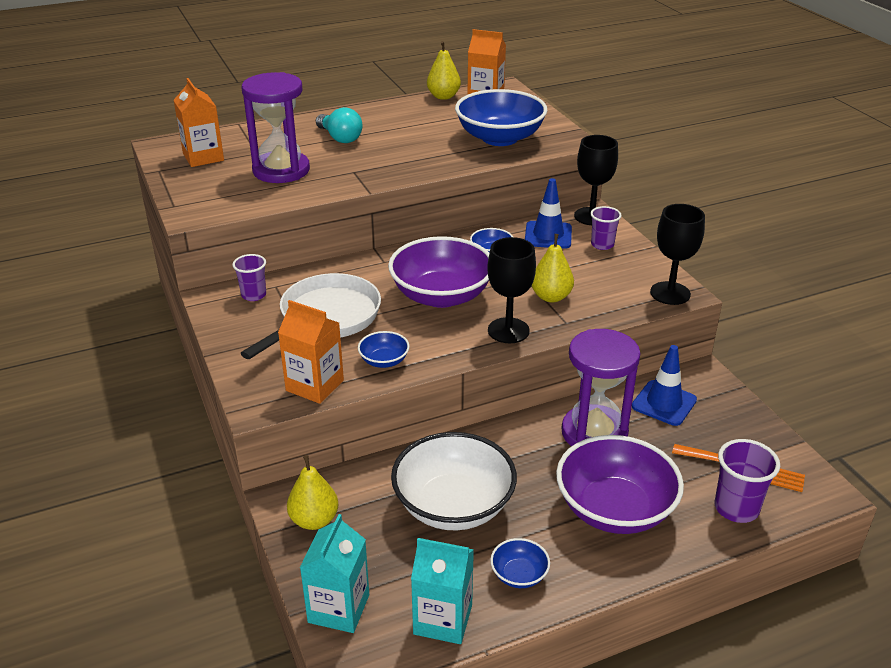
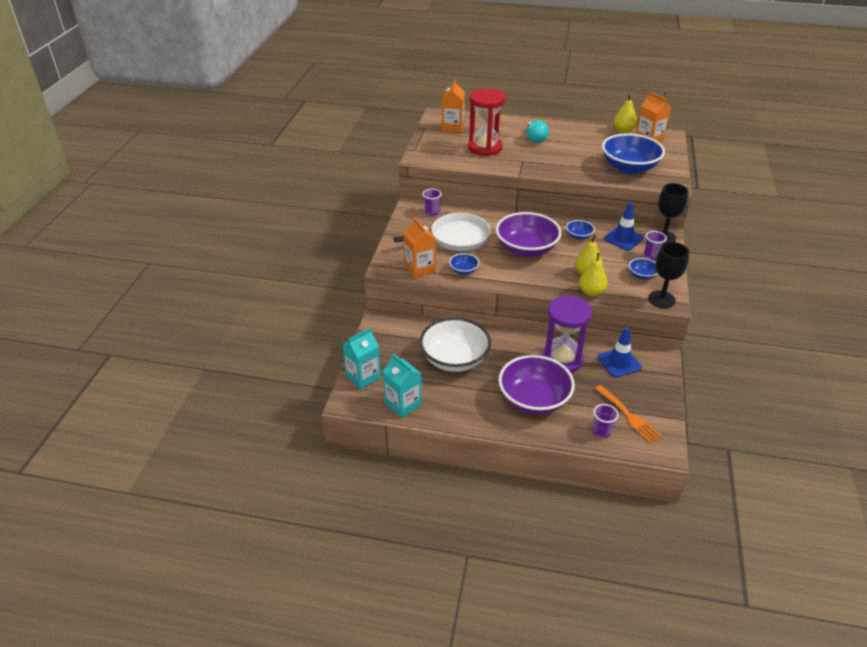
camera: 35 degrees right, 5 degrees up
purple hourglass [242,72,310,183] -> red hourglass [468,88,506,156]
yellow pear [287,455,338,530] -> yellow pear moved to [579,253,608,297]
black goblet [487,237,536,343] -> none
blue bowl [490,538,550,588] -> blue bowl moved to [629,258,658,279]
purple cup [714,439,780,523] -> purple cup [592,404,619,438], size x0.66

